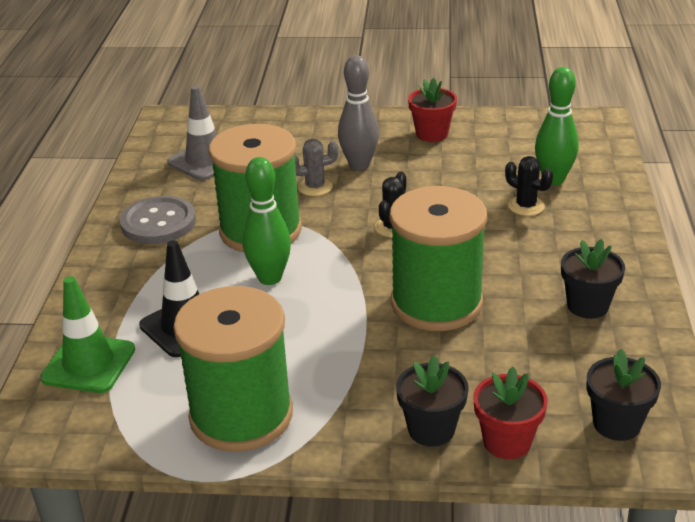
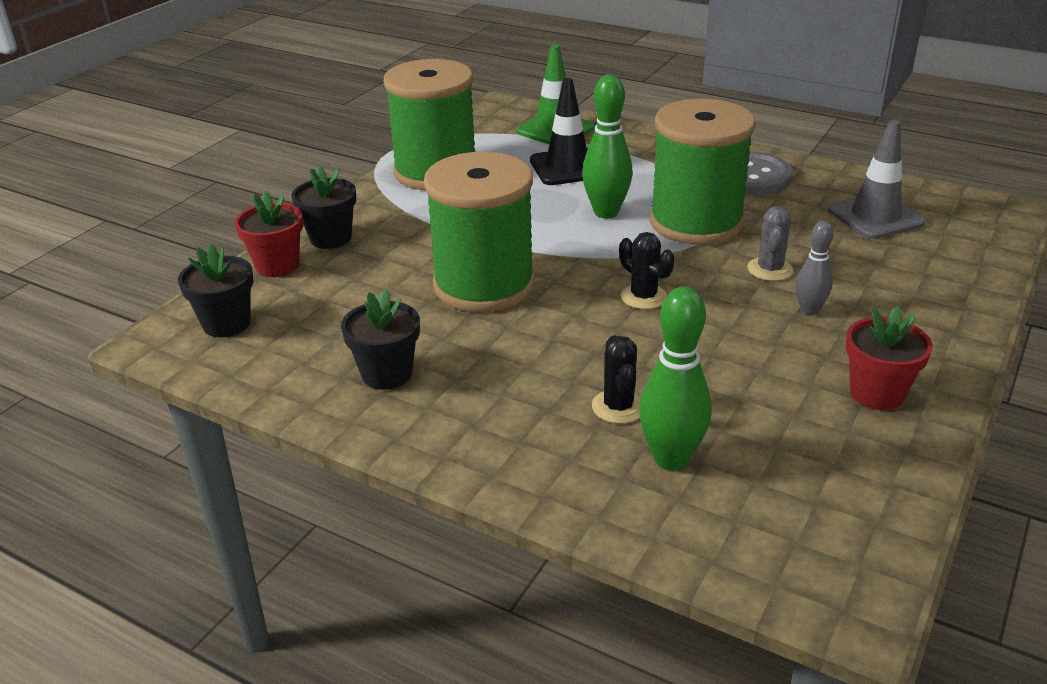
camera: 115 degrees right, 0 degrees up
grey bowling pin [338,55,379,171] -> grey bowling pin [796,221,834,315], size x0.60
black cactus [505,156,553,216] -> black cactus turned 75 degrees counterclockwise [592,335,641,424]

